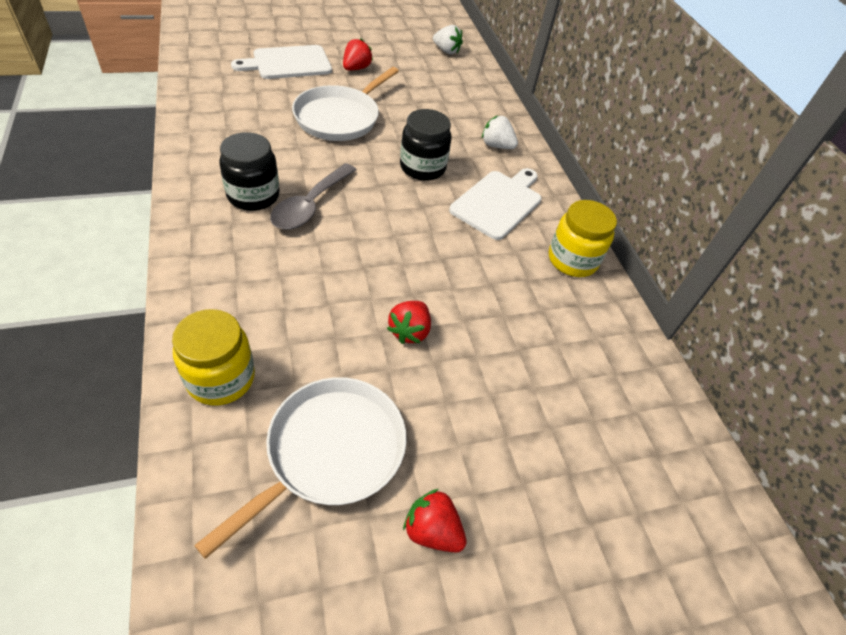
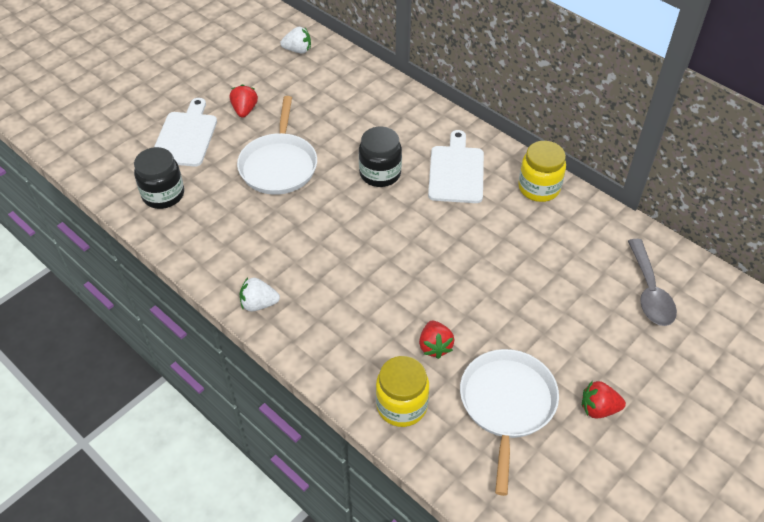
camera: 25 degrees left, 0 degrees up
black jar [219,132,279,211] -> black jar moved to [134,147,184,209]
white cutting board [231,45,332,79] -> white cutting board turned 150 degrees clockwise [154,98,217,167]
grey spoon [270,163,357,229] -> grey spoon moved to [628,239,677,326]
red strawberry [387,301,431,344] -> red strawberry moved to [419,320,454,359]
white strawberry [482,115,518,149] -> white strawberry moved to [240,278,280,312]

